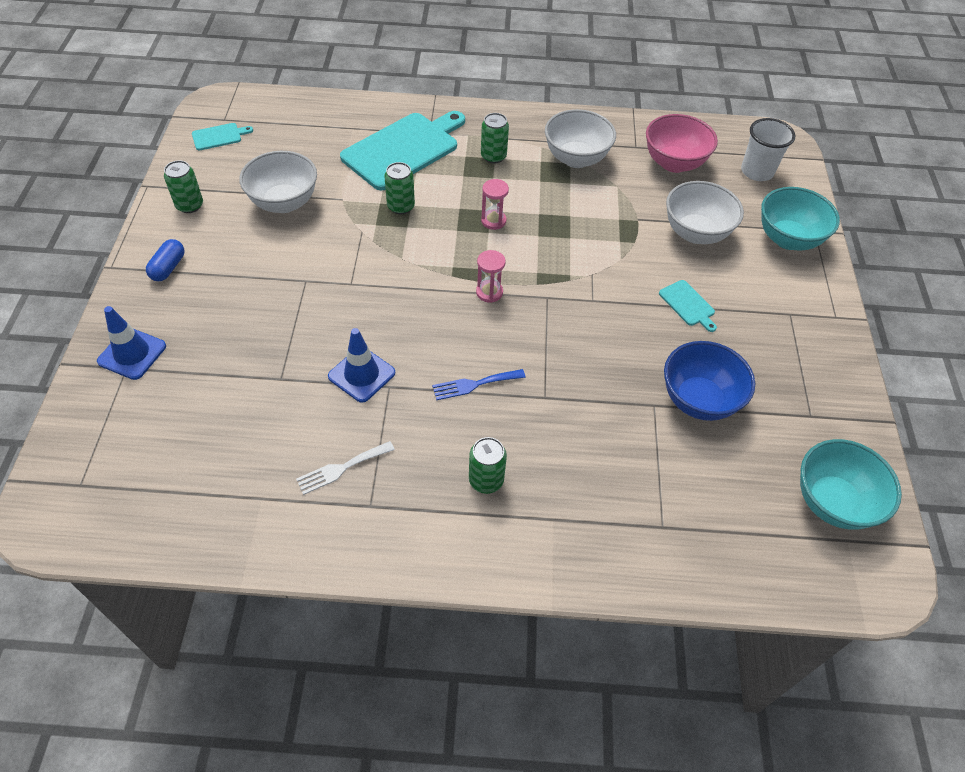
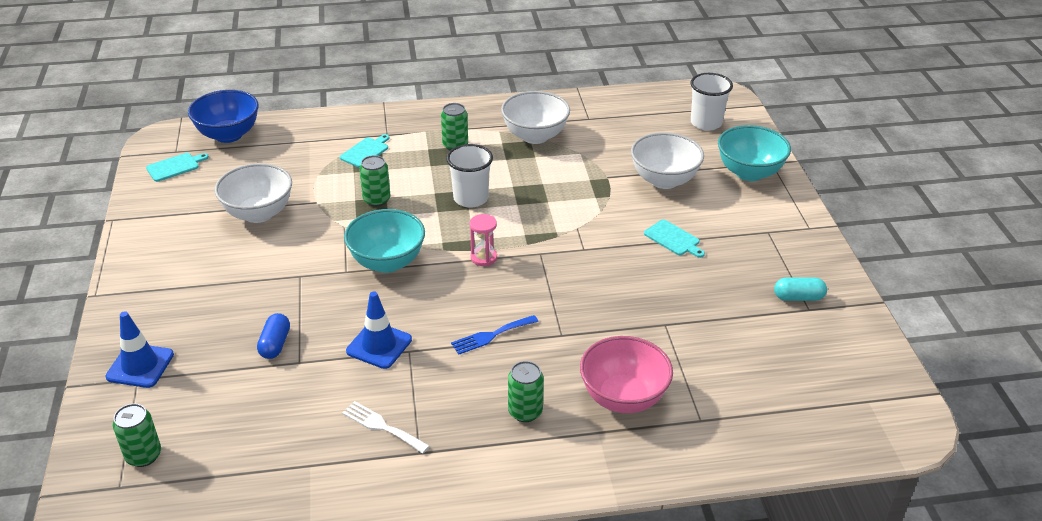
camera: 10 degrees left, 15 degrees down
blue capsule [146,239,185,281] -> blue capsule moved to [257,313,290,359]
green can [164,160,203,213] -> green can moved to [113,403,161,467]
white fork [296,441,395,495] -> white fork turned 75 degrees clockwise [342,401,430,454]
turquoise cutting board [340,111,465,190] -> turquoise cutting board [340,134,389,168], size x0.43
pink hourglass [481,179,509,230] -> white cup [446,144,493,208]
pink bowl [646,114,718,173] -> pink bowl moved to [580,336,673,413]
blue bowl [664,341,755,421] -> blue bowl moved to [188,90,259,143]
turquoise bowl [800,439,902,530] -> turquoise bowl moved to [344,209,425,273]
none -> turquoise capsule [774,278,827,301]

